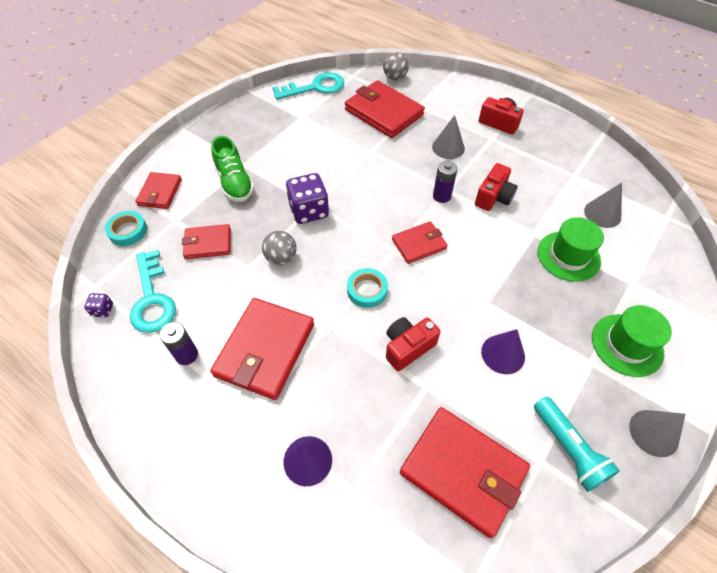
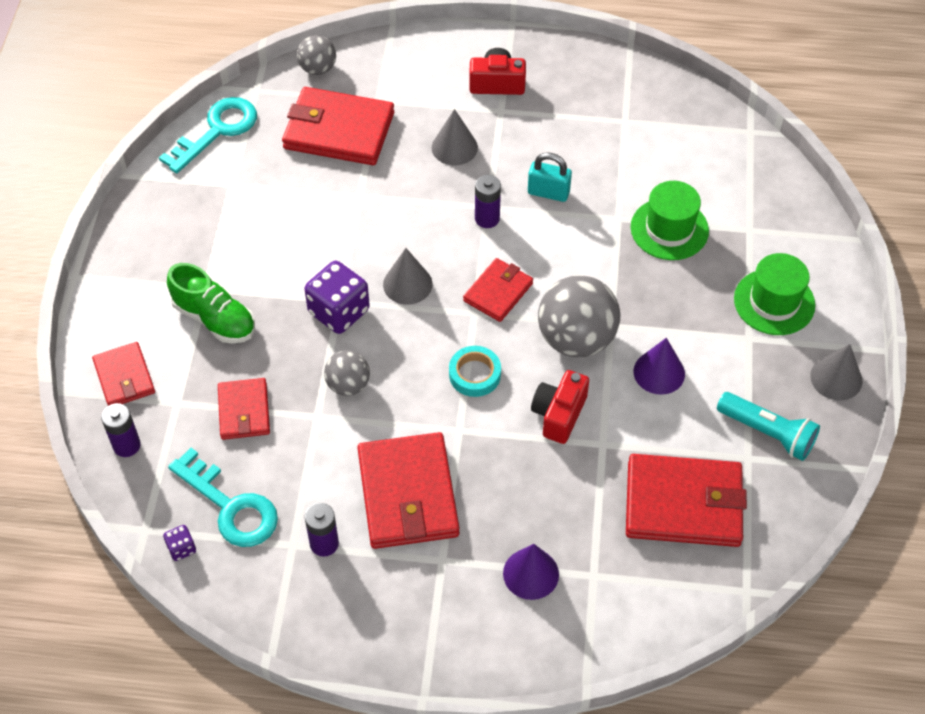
camera: 30 degrees left, 0 degrees up
turquoise tape [105,211,147,246] -> purple battery [101,403,141,457]
red wallet [182,224,231,259] -> red wallet turned 60 degrees counterclockwise [218,378,270,440]
red camera [475,163,518,211] -> turquoise padlock [528,152,572,202]
grey cone [584,183,622,228] -> grey cone moved to [383,248,433,305]
none -> grey ball [538,275,620,357]

